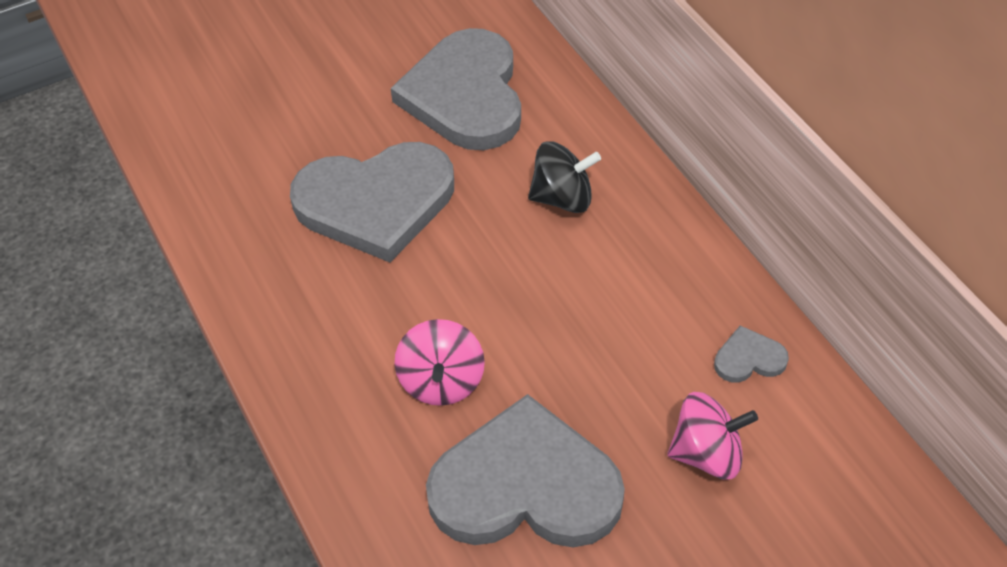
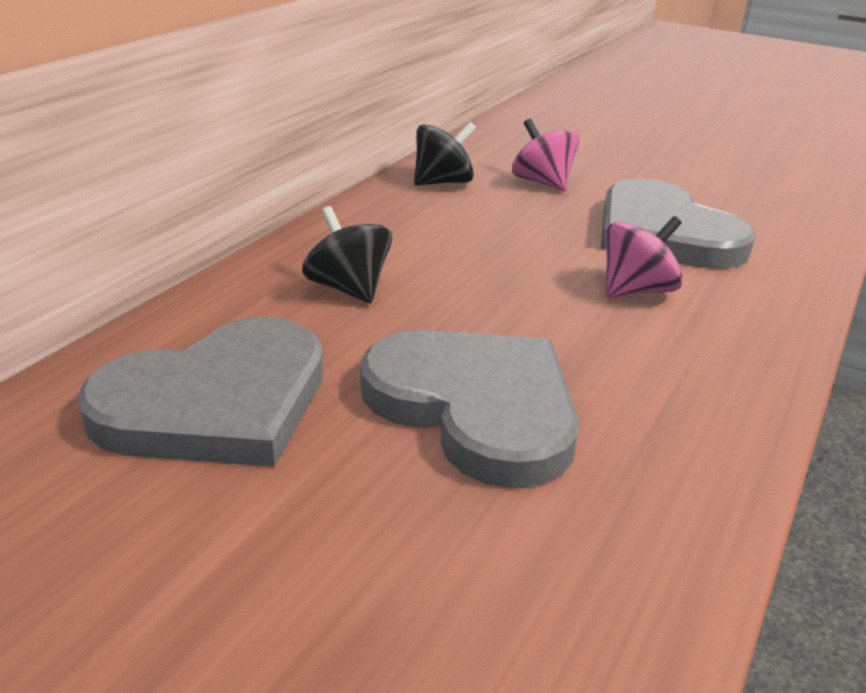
camera: 125 degrees left, 20 degrees down
grey heart [714,326,789,383] -> black spinning top [414,122,476,186]

